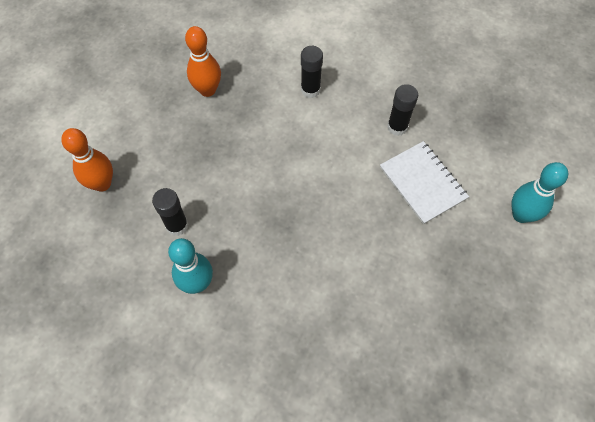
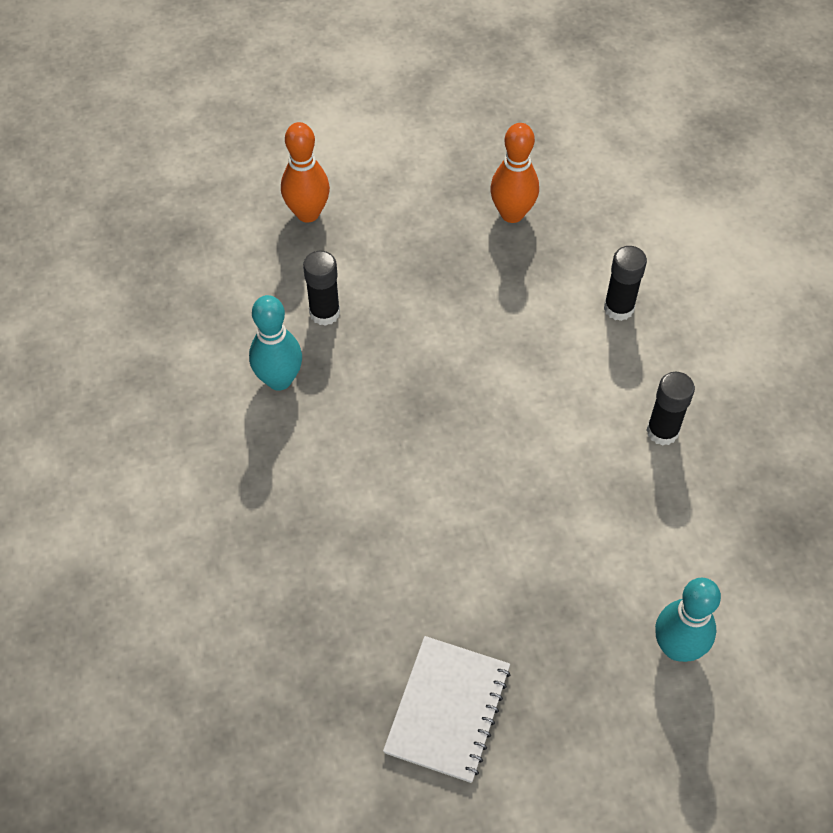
camera: 50 degrees right, 5 degrees down
white notebook [380,141,469,224] -> white notebook moved to [383,636,511,783]

